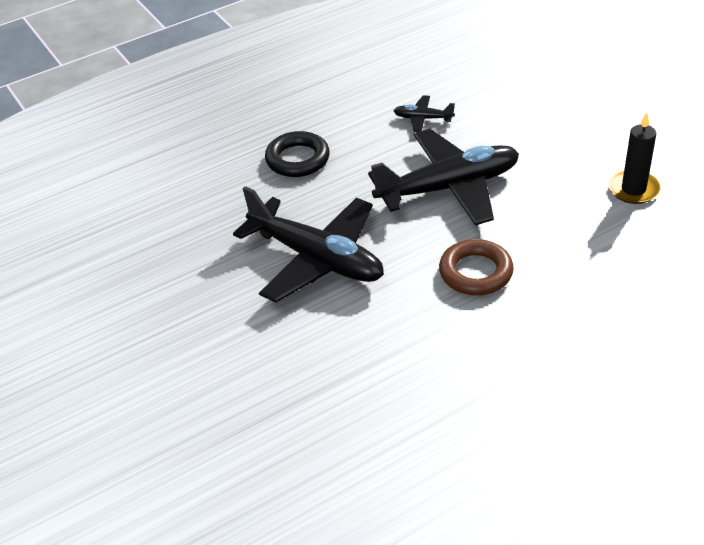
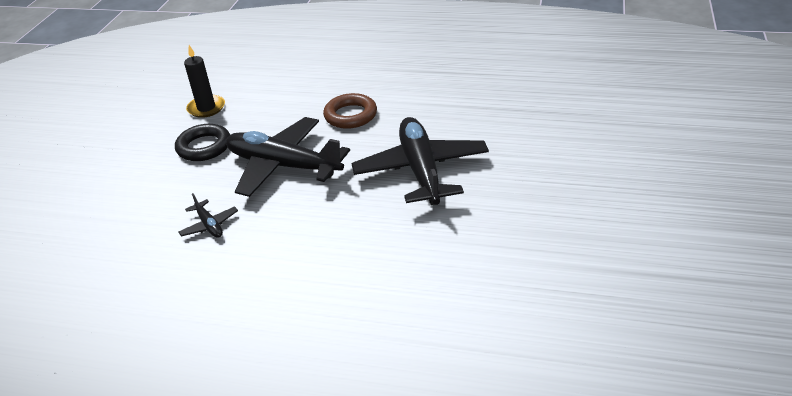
camera: 135 degrees left, 5 degrees down
black ring [265,131,330,177] -> black ring moved to [175,124,230,161]

